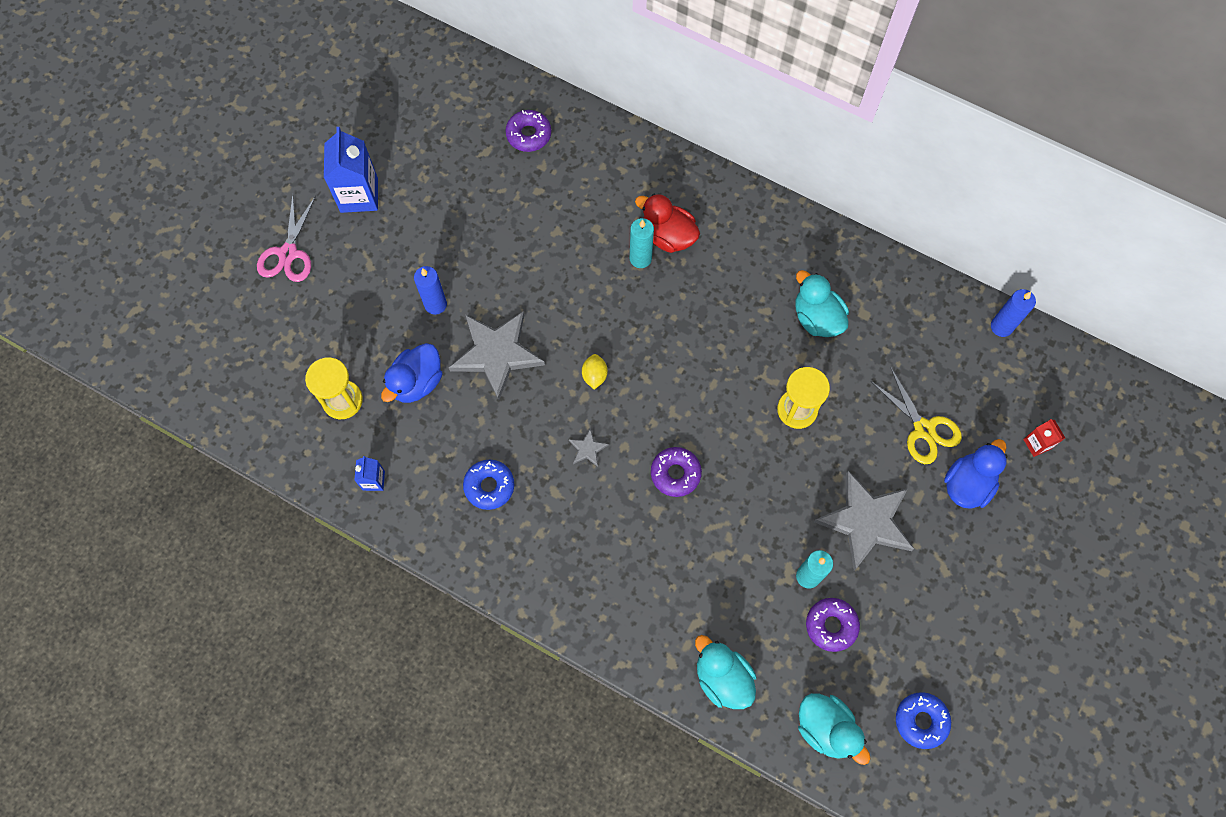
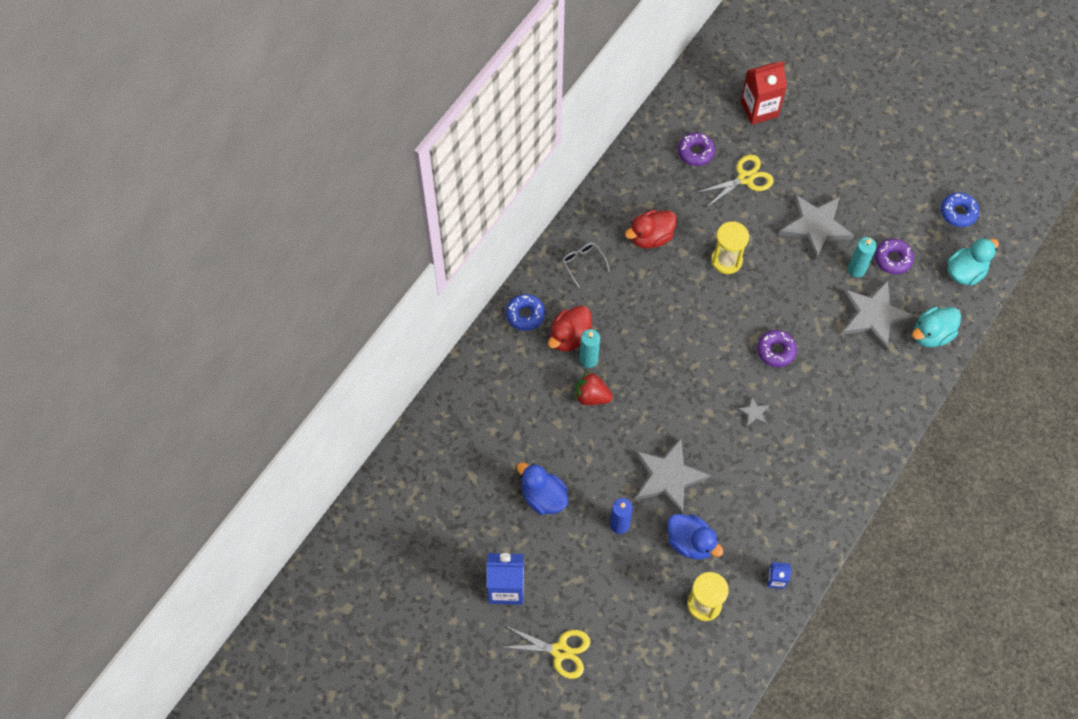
camera: 85 degrees left, 5 degrees down
pink scissors [257,194,316,282] -> yellow scissors [503,626,590,679]
blue donut [463,459,514,510] -> blue donut moved to [506,294,545,331]
purple donut [505,110,551,152] -> purple donut moved to [678,132,715,166]
yellow lemon [582,354,608,389] -> none
turquoise duck [795,270,849,337] -> red duck [625,210,677,249]
blue duck [944,439,1007,508] -> blue duck moved to [517,462,568,515]
blue candle [991,289,1036,337] -> none
red carton [1023,419,1065,457] -> red carton [741,61,787,125], size x1.96
none -> grey glasses [562,242,610,288]
none -> red strawberry [575,371,613,405]
none -> grey star [841,280,915,351]

